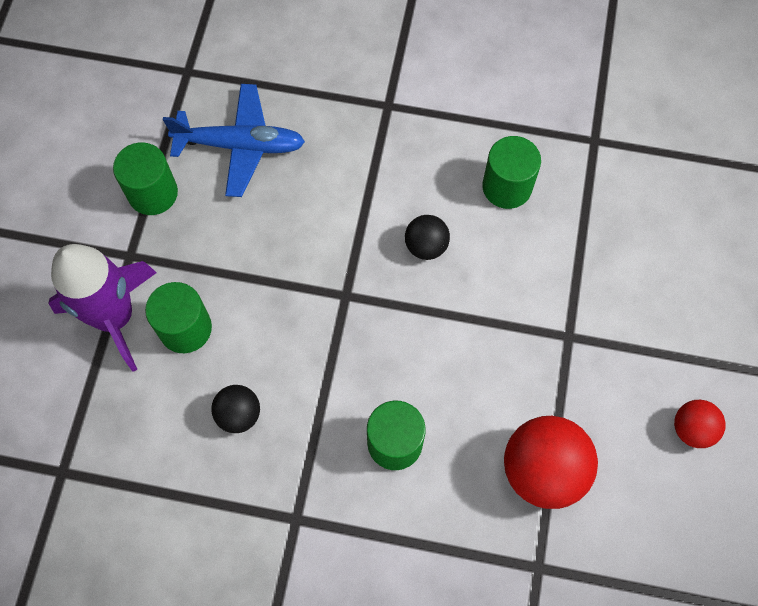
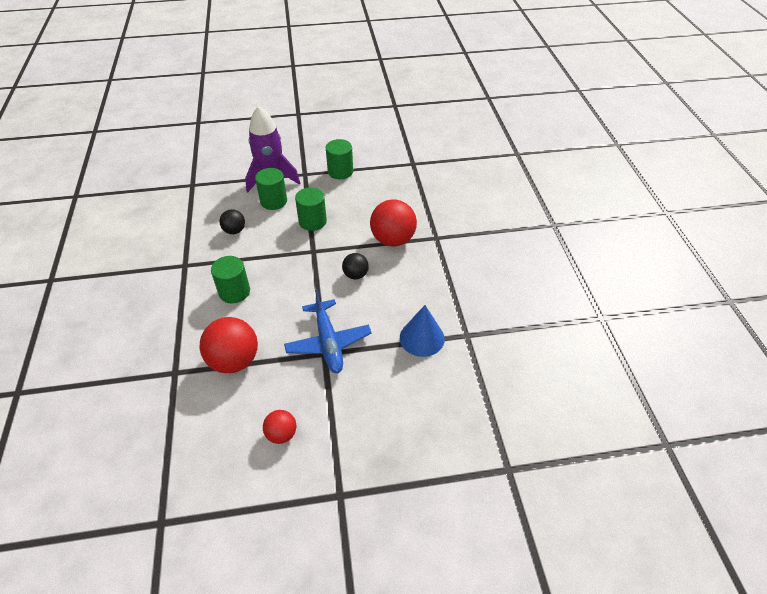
camera: 70 degrees right, 20 degrees down
blue plane [163,84,305,197] -> blue plane moved to [284,289,372,373]
green cylinder [482,136,541,209] -> green cylinder moved to [295,187,327,231]
none -> red ball [370,199,417,246]
none -> blue cone [400,305,445,357]

